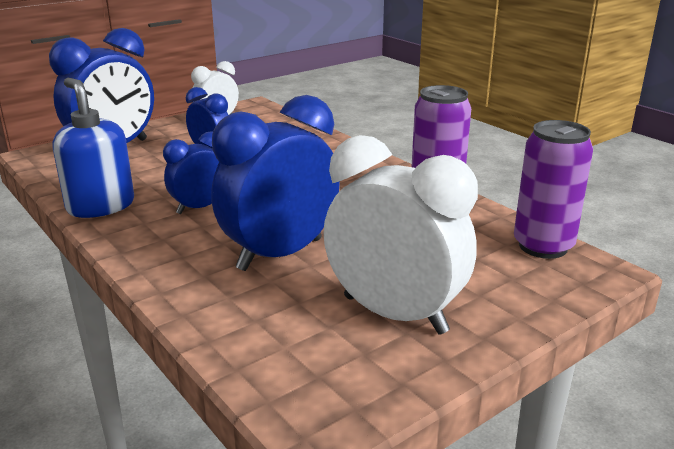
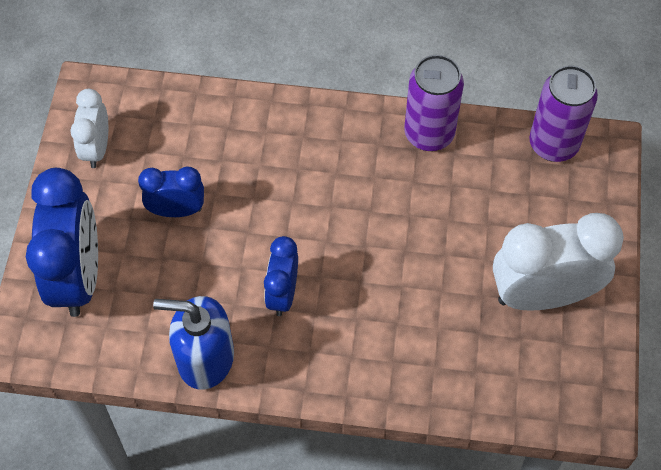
camera: 45 degrees left, 35 degrees up
blue clock [211,95,340,271] -> none

